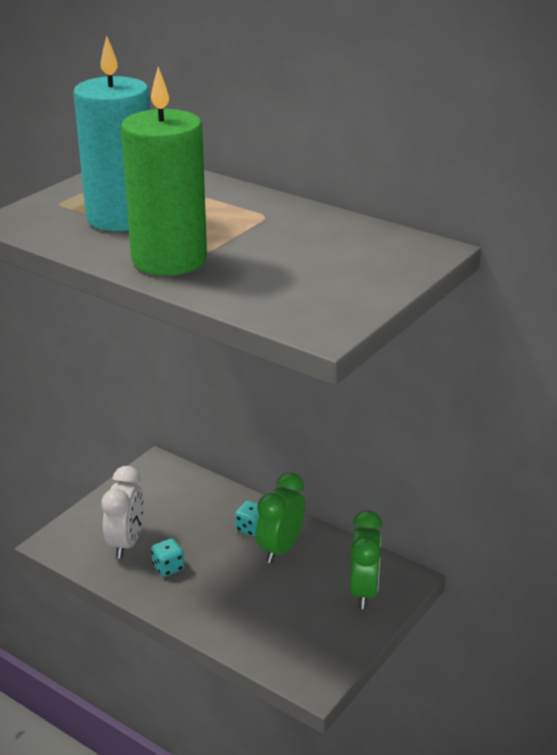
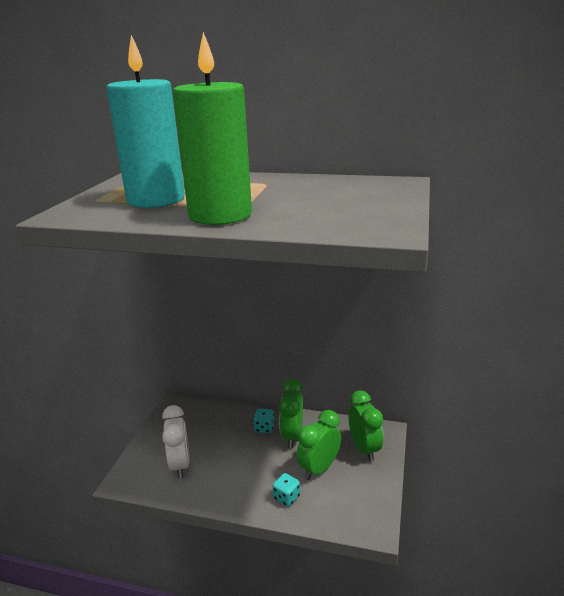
camera: 20 degrees left, 5 degrees down
turquoise dice [151,538,184,577] -> turquoise dice moved to [273,473,300,506]
none -> green clock [296,410,341,480]

